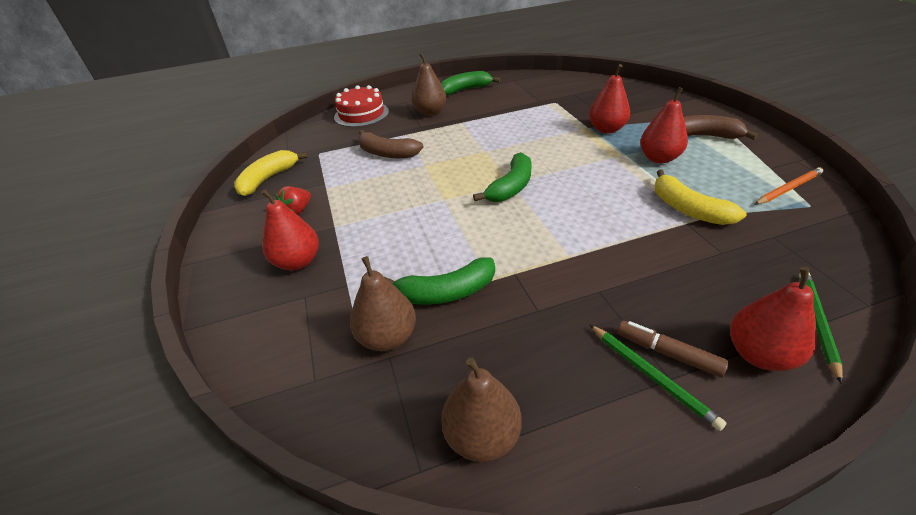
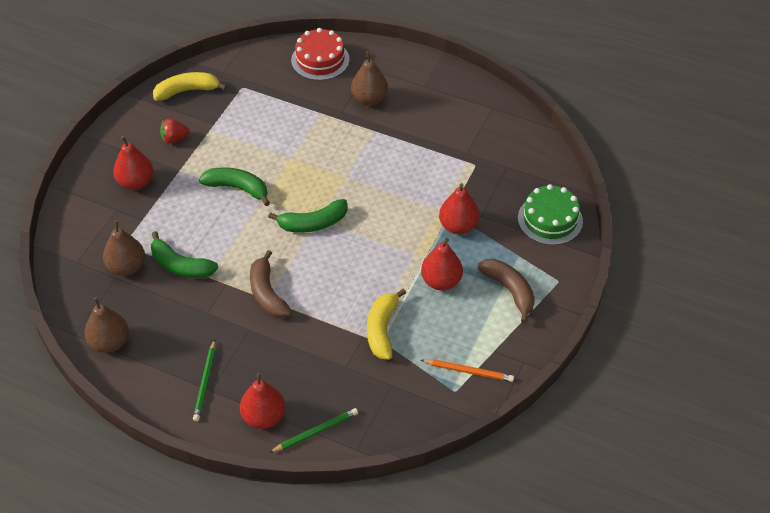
camera: 40 degrees right, 10 degrees up
brown banana [358,130,423,158] -> brown banana moved to [250,250,292,318]
green banana [441,71,500,95] -> green banana moved to [199,167,270,206]
brown marker [617,321,729,378] -> none
none -> green cake [518,184,583,245]

